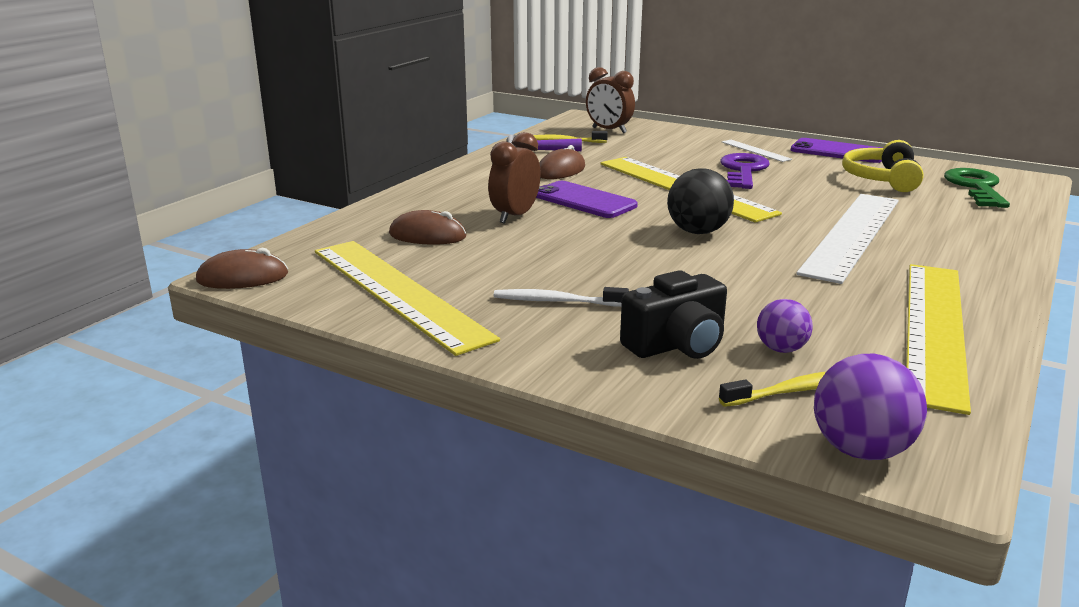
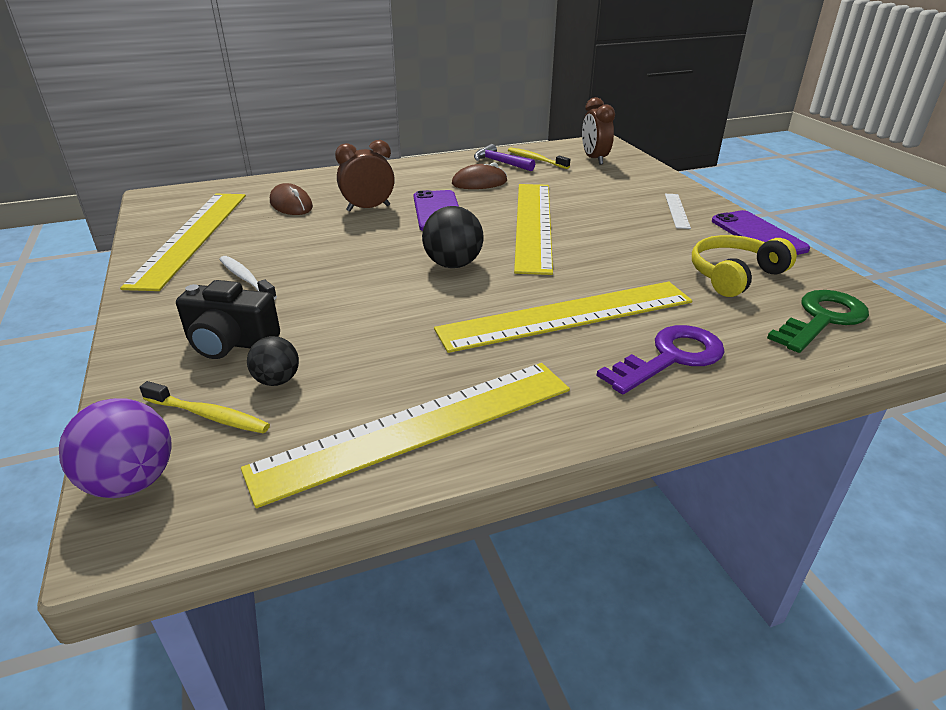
camera: 40 degrees right, 10 degrees up
brown mouse [196,248,288,289] -> none
purple key [721,153,770,189] -> purple key moved to [596,325,725,394]
purple ball [757,299,813,353] -> black ball [247,336,299,386]
white ruler [796,194,899,284] -> yellow ruler [434,282,692,353]

